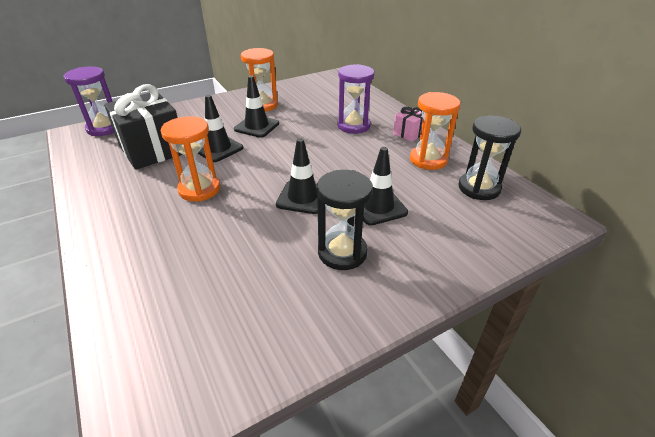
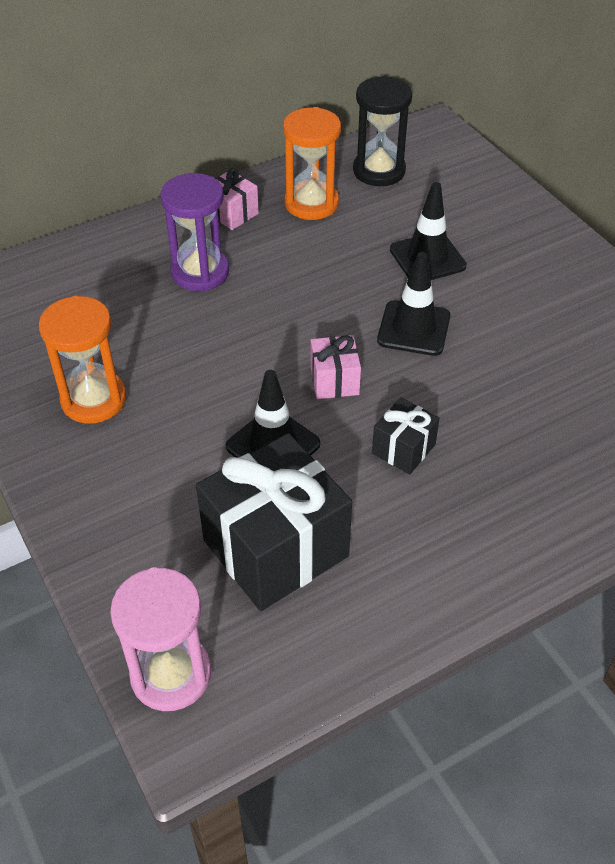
camera: 90 degrees left, 10 degrees up
purple hourglass [64,66,114,136] -> pink hourglass [110,567,211,711]
orange hourglass [161,116,220,201] -> black gift [372,397,440,475]
black traffic cone [234,76,279,138] -> none
black hourglass [317,170,373,270] -> none
none -> pink gift [310,335,361,399]

